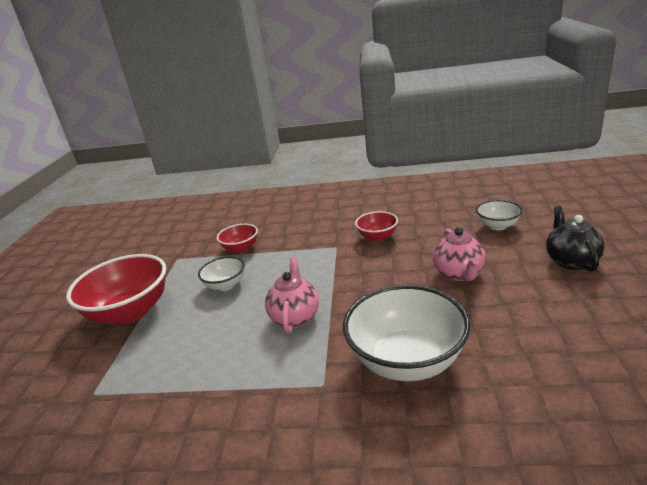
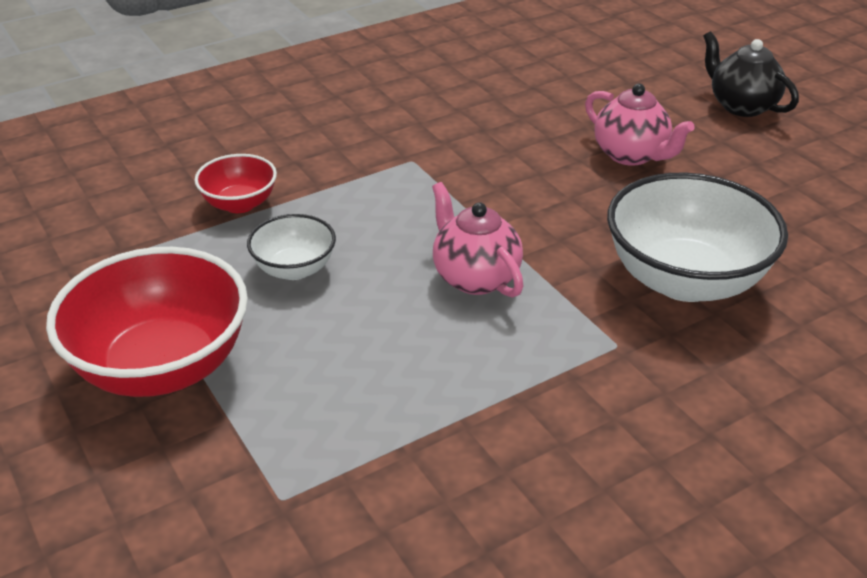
camera: 40 degrees left, 10 degrees up
red bowl [355,211,398,241] -> none
white bowl [476,200,523,230] -> none

